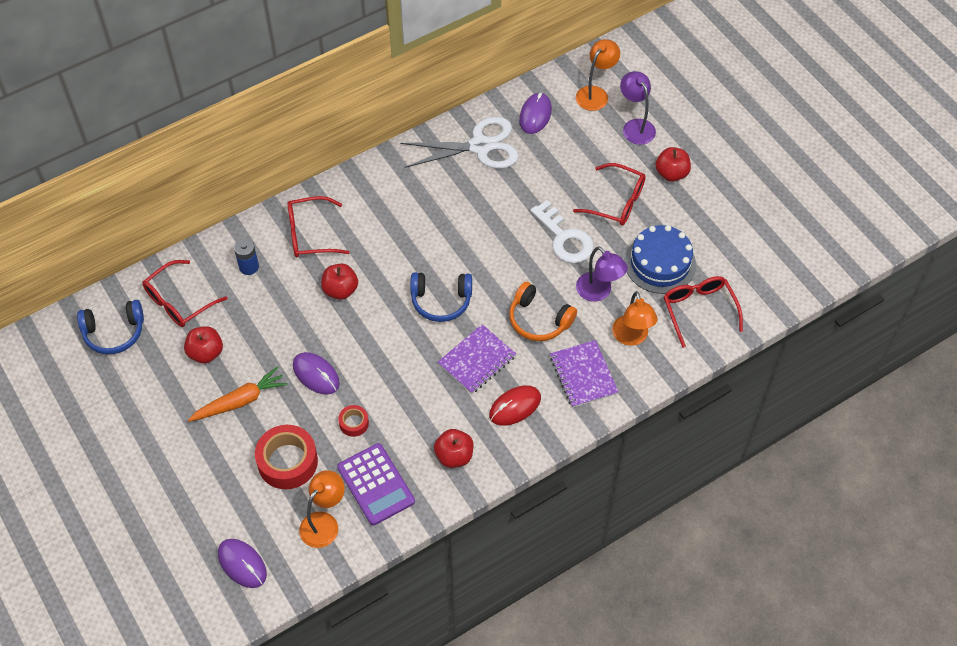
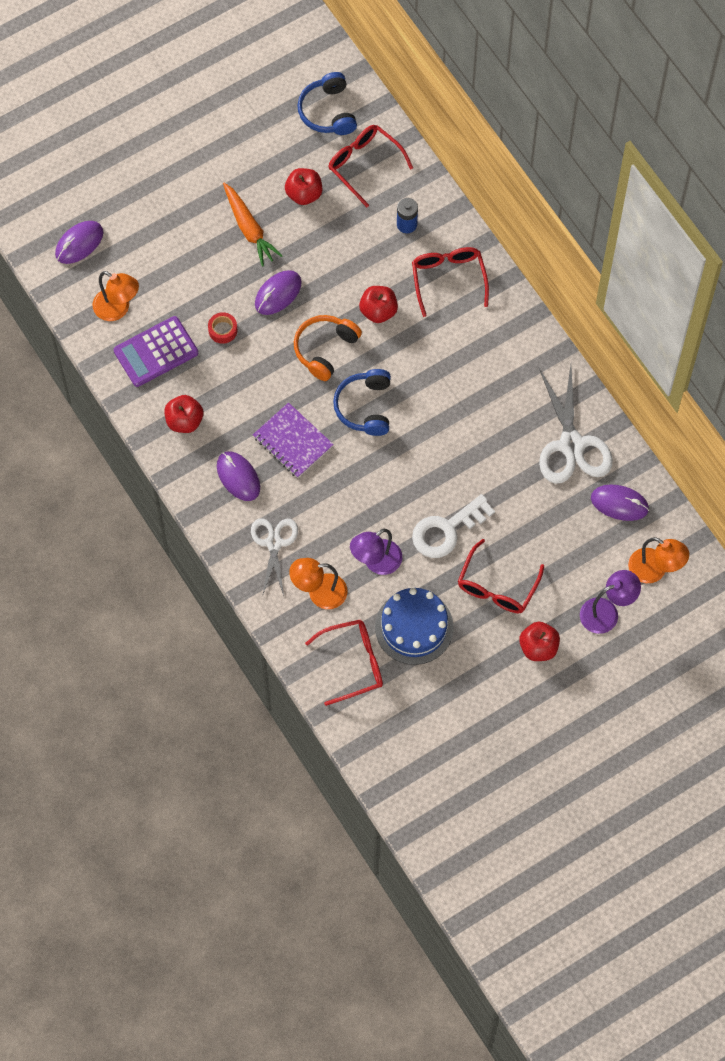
camera: 90 degrees right, 10 degrees up
red tape [255,425,318,489] -> none
red mouse [489,385,541,426] -> purple mouse [217,451,260,501]
orange headphones [509,282,577,341] -> orange headphones moved to [294,315,362,381]
purple notebook [550,340,619,408] -> white scissors [251,518,298,596]

